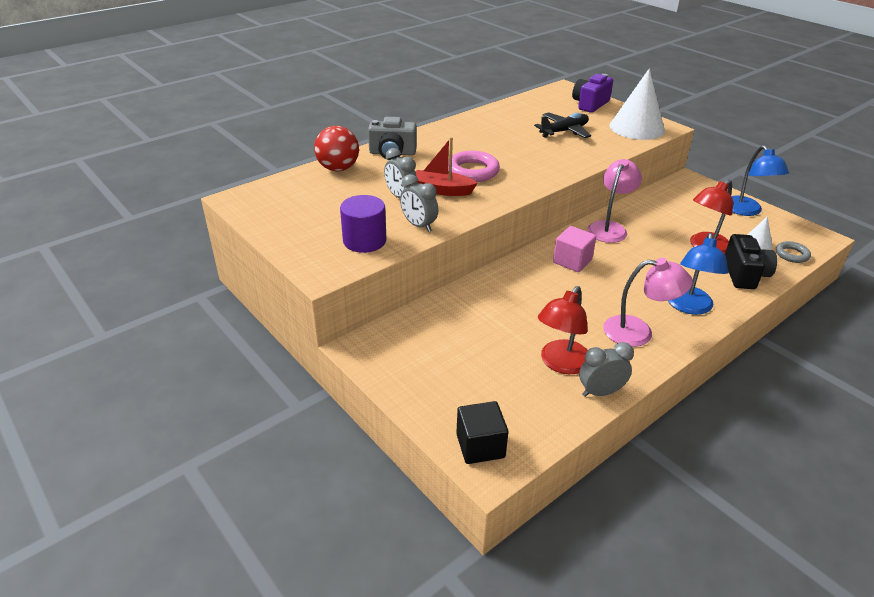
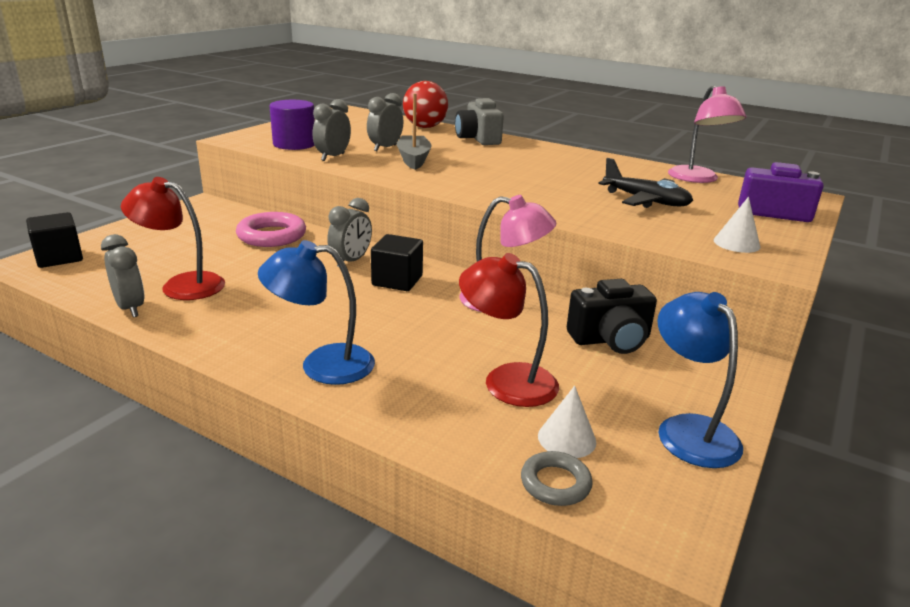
camera: 70 degrees right, 10 degrees down
red boat [416,137,477,196] -> grey boat [397,93,432,170]
pink ring [448,151,500,182] -> pink ring moved to [236,212,306,247]
pink cube [553,226,597,272] -> black cube [371,234,423,291]
pink lamp [603,258,693,347] -> pink lamp moved to [668,86,746,183]
white cone [609,68,665,140] -> white cone [714,197,760,253], size x0.46
black camera [725,234,777,289] -> black camera moved to [567,279,657,354]
blue lamp [732,145,789,216] -> blue lamp turned 105 degrees clockwise [657,292,743,468]
none -> grey clock [327,198,372,267]

